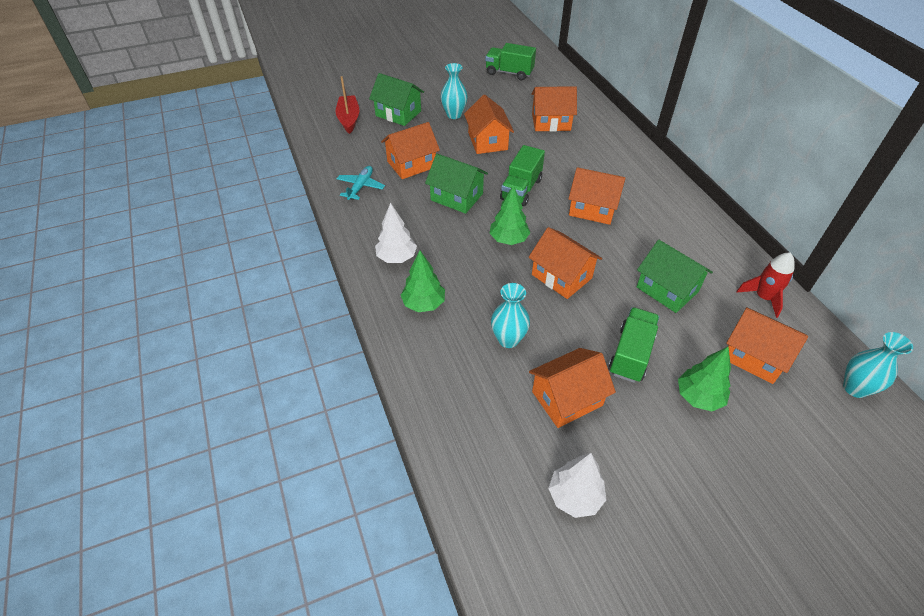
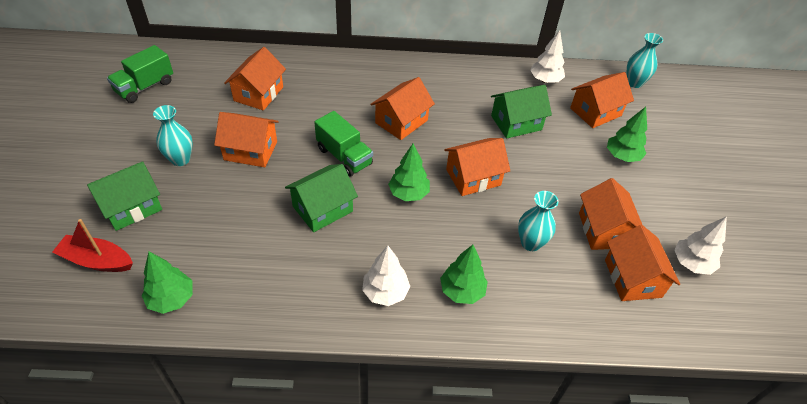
camera: 70 degrees left, 0 degrees up
turquoise plane [337,166,385,200] -> none
orange house [381,122,440,179] -> orange house moved to [605,225,680,301]
green truck [608,307,659,383] -> none
red rocket [736,252,795,318] -> white tree [530,30,565,83]
none -> green tree [142,252,193,314]

